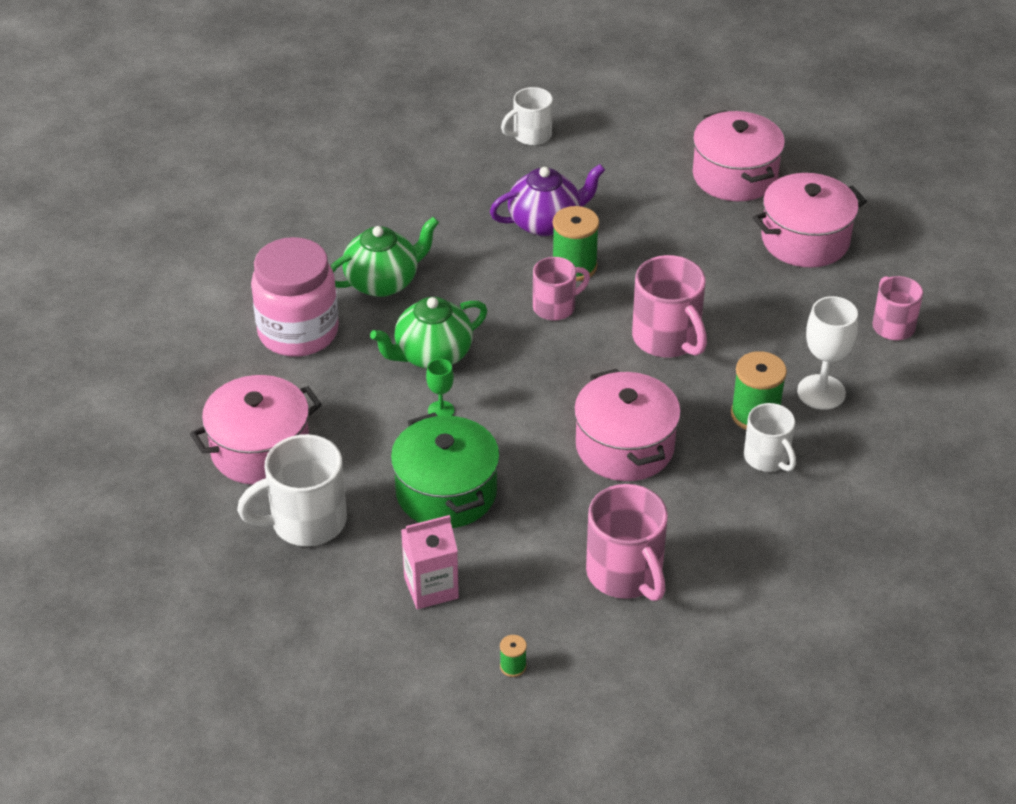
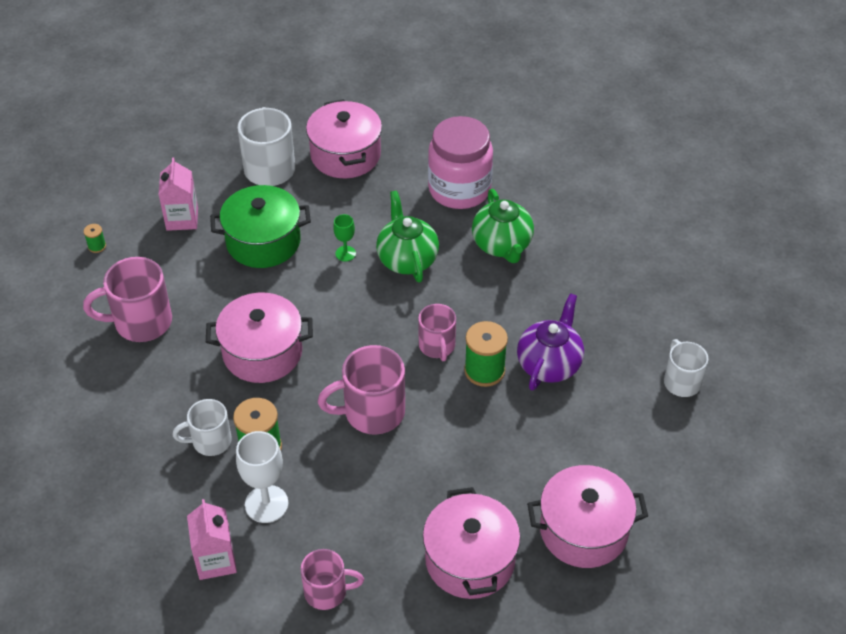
camera: 105 degrees right, 5 degrees up
purple teapot [490,164,605,236] -> purple teapot turned 150 degrees counterclockwise [517,293,584,390]
none -> pink carton [187,499,237,580]

